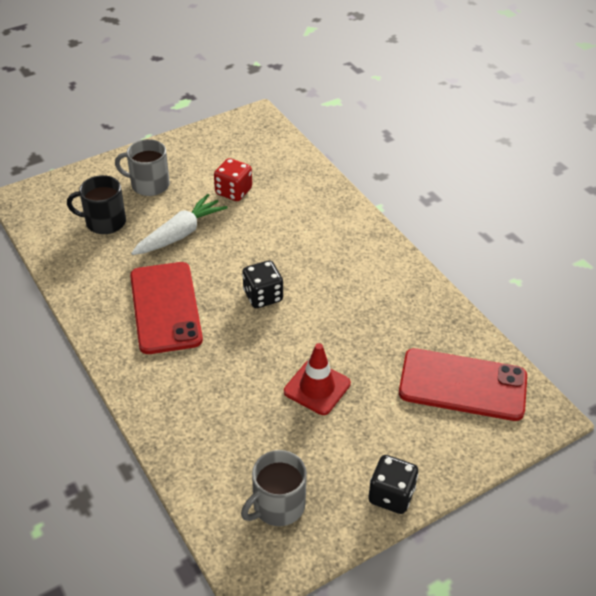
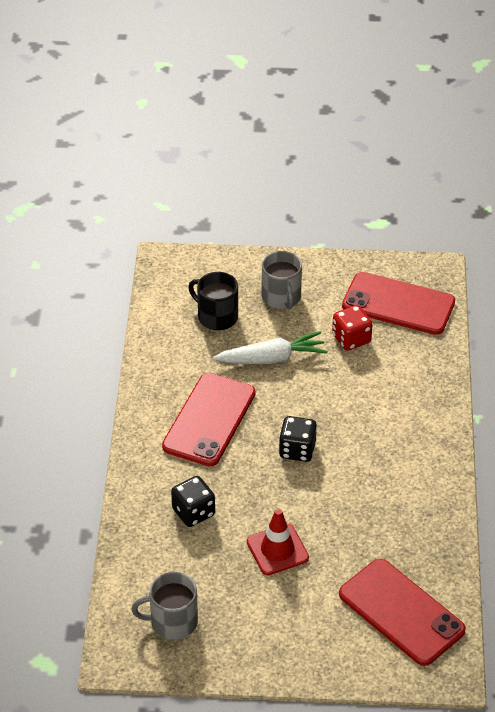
camera: 35 degrees right, 0 degrees up
grey mug [115,139,170,196] -> grey mug turned 150 degrees counterclockwise [262,251,302,309]
black dice [368,455,418,514] -> black dice moved to [171,476,215,527]
none -> red phone [342,272,455,335]

